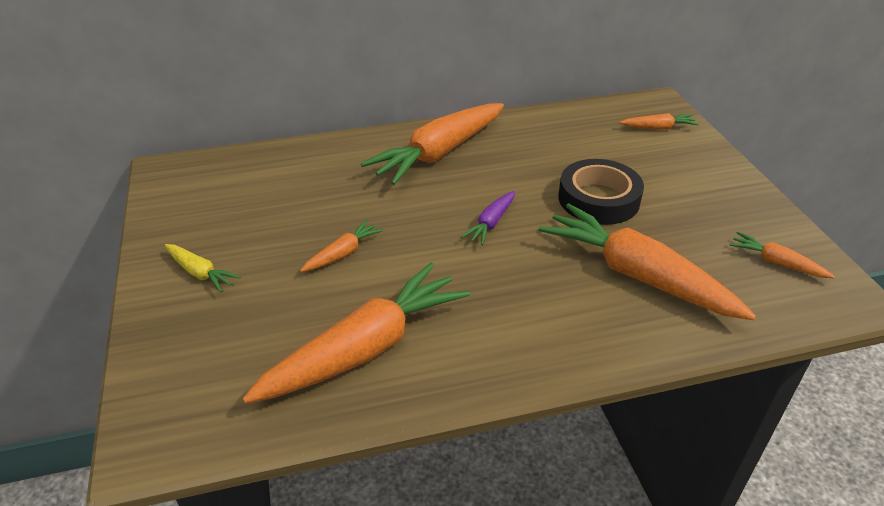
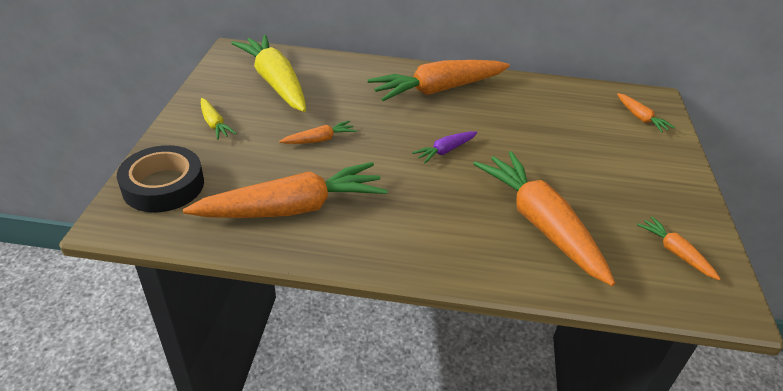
camera: 20 degrees right, 0 degrees up
black tape [558,159,644,225] -> black tape moved to [117,145,204,212]
orange carrot [619,113,699,130] -> orange carrot turned 45 degrees clockwise [617,93,675,133]
none -> yellow carrot [231,35,306,112]

